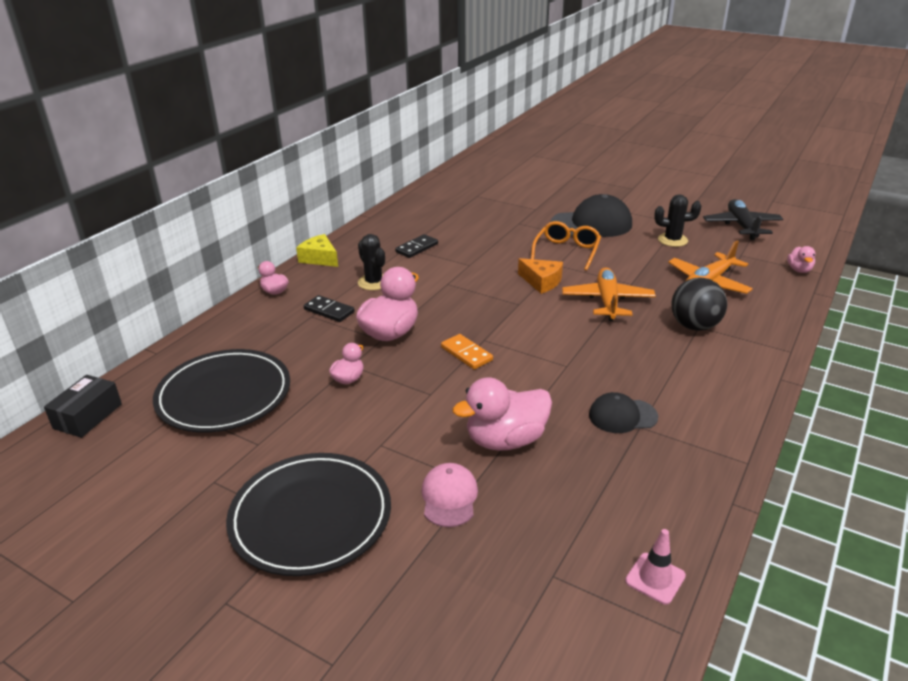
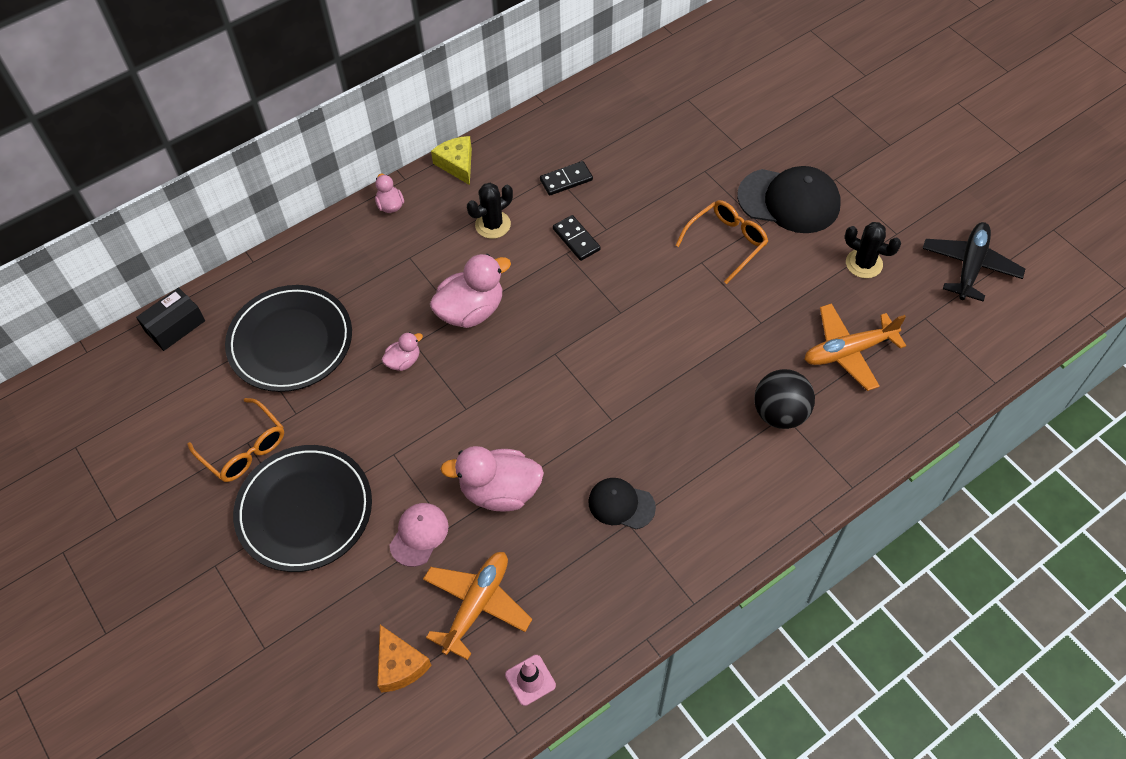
camera: 25 degrees right, 25 degrees up
black domino [304,295,355,322] -> black domino moved to [553,215,601,261]
black cactus [358,234,385,290] -> black cactus turned 60 degrees clockwise [467,183,513,239]
orange domino [441,334,493,369] -> none
orange cheese [518,258,563,294] -> orange cheese moved to [377,625,432,693]
orange plane [562,267,656,321] -> orange plane moved to [423,552,532,660]
pink duck [787,246,815,273] -> none
none -> orange glasses [187,398,284,482]

